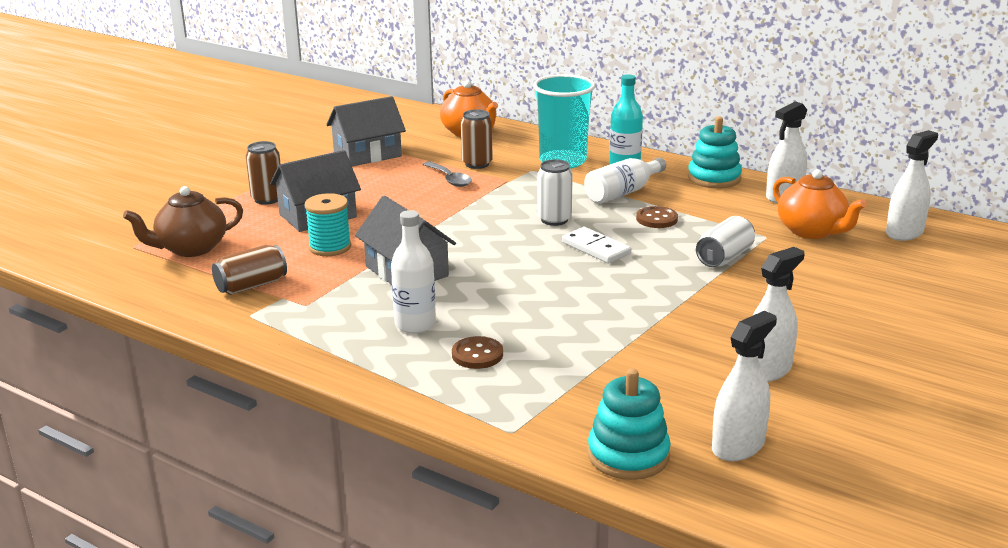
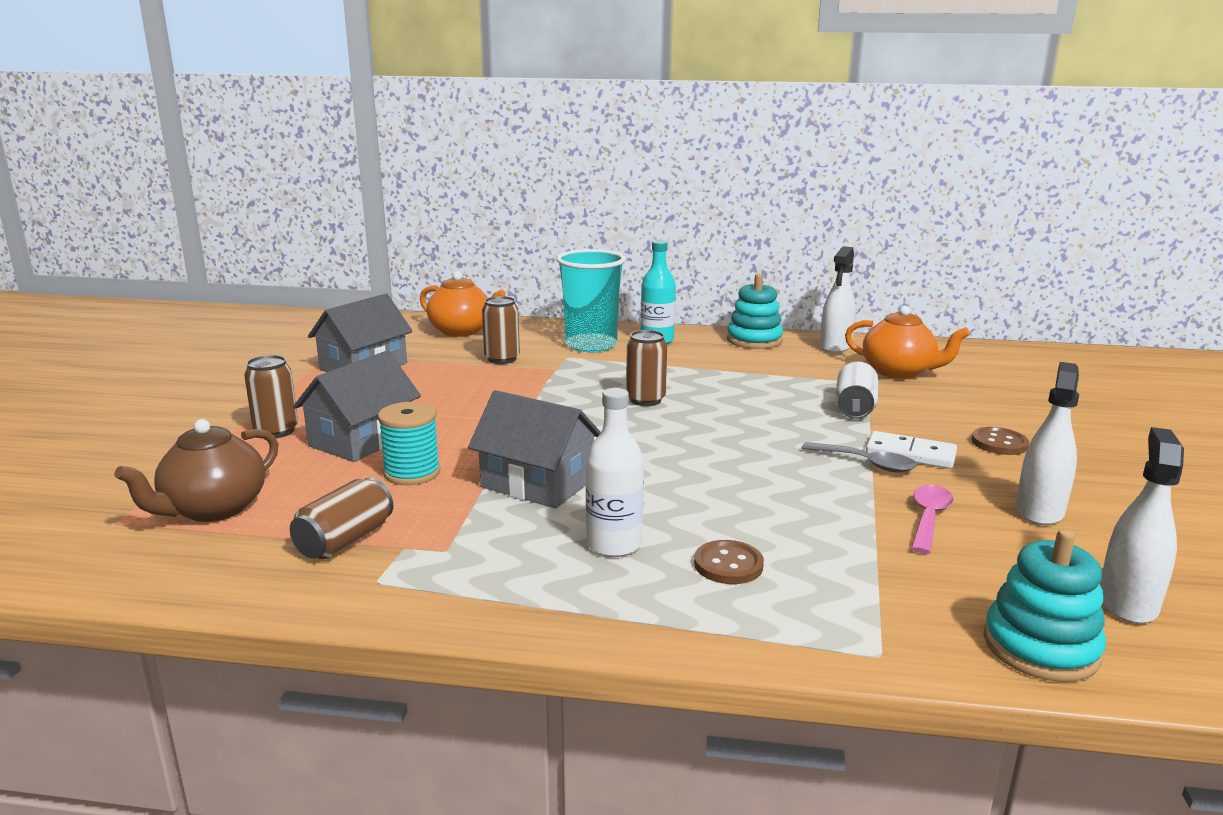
camera: 25 degrees left, 5 degrees down
grey spoon [423,161,472,187] -> grey spoon moved to [801,442,917,473]
white can [537,159,573,226] -> brown can [626,330,667,406]
white domino [562,227,631,263] -> white domino moved to [866,431,957,469]
white bottle [584,158,666,204] -> none
brown button [636,206,678,228] -> brown button moved to [971,427,1029,455]
white spray bottle [886,130,938,241] -> none
none -> pink spoon [911,485,954,554]

